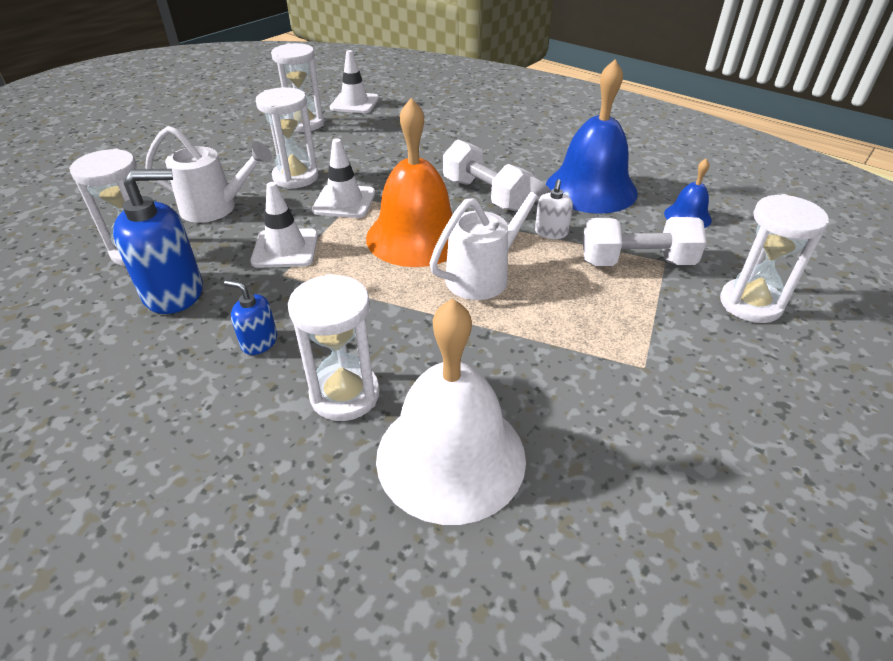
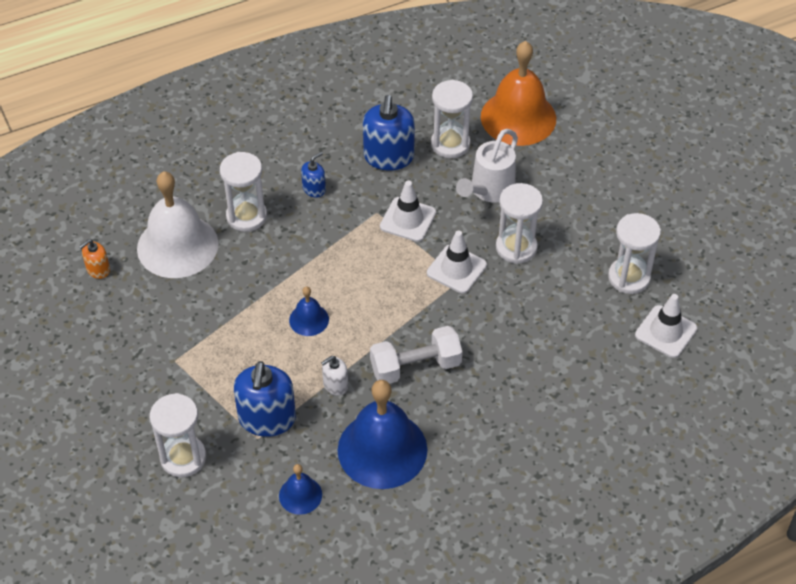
camera: 115 degrees right, 10 degrees up
orange bell [366,98,453,267] -> orange bell moved to [481,41,556,146]
white watering can [430,177,551,300] -> blue bell [289,286,329,336]
white soap dispenser [535,179,573,239] -> white soap dispenser turned 75 degrees counterclockwise [321,356,348,396]
white dumbbell [583,217,707,266] -> blue soap dispenser [234,361,296,437]
none -> orange soap dispenser [79,239,110,279]

